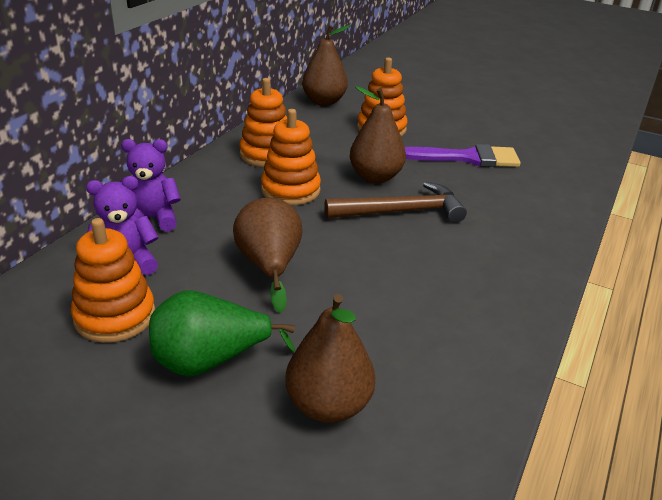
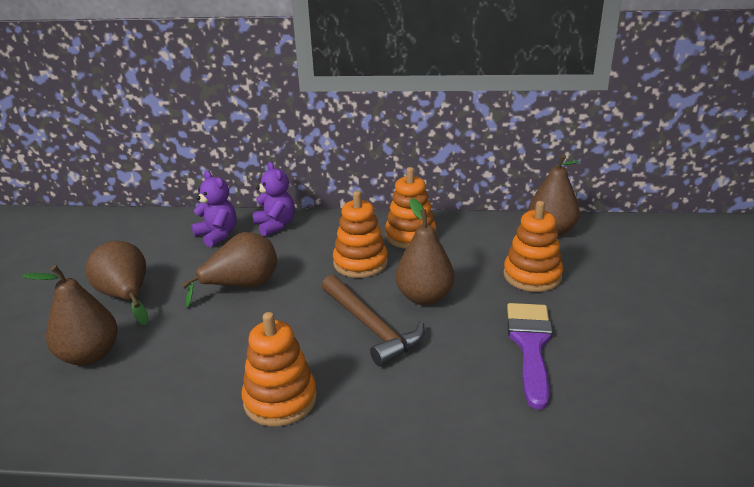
camera: 70 degrees right, 5 degrees down
orange stacking toy [71,218,155,343] -> orange stacking toy moved to [241,312,317,426]
green pear [149,290,295,377] -> brown pear [85,241,148,325]
purple brush [405,144,520,167] -> purple brush turned 150 degrees counterclockwise [507,303,553,410]

